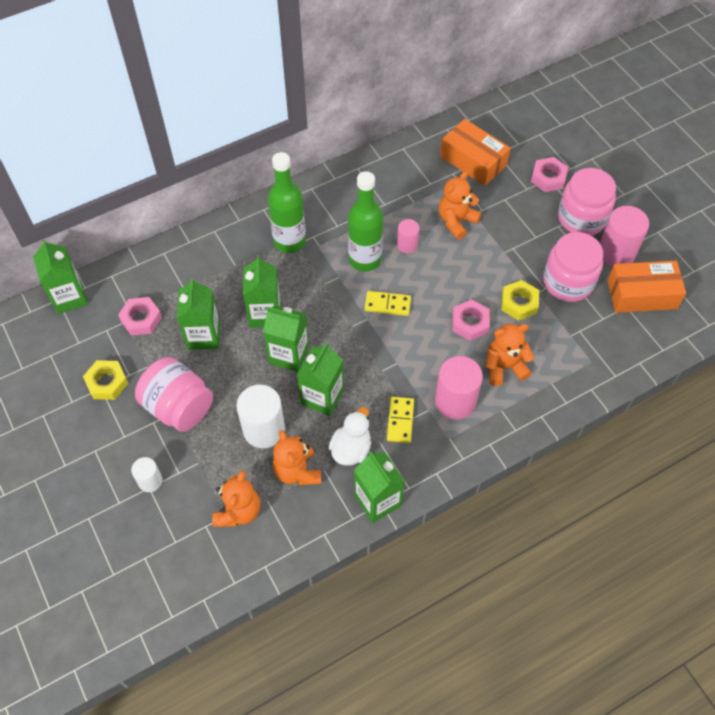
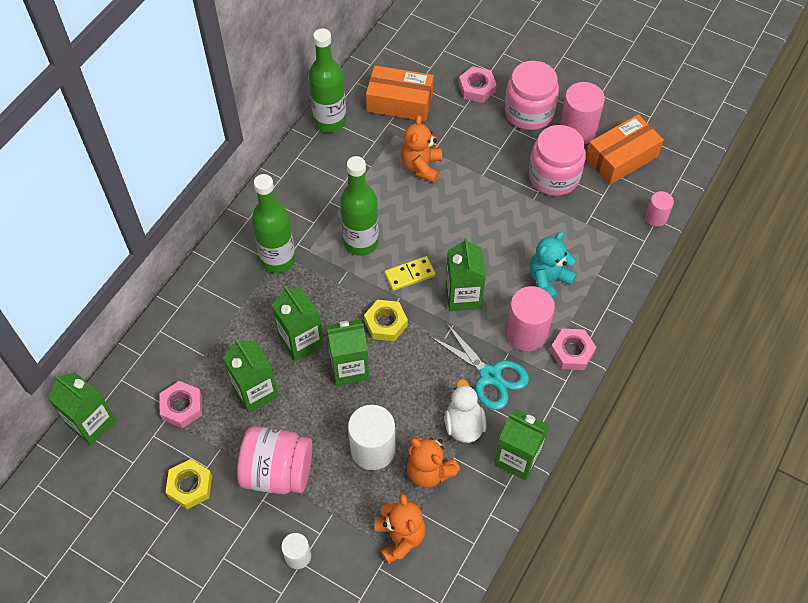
camera: 30 degrees left, 0 degrees up
green carton [297,343,344,416] -> green carton moved to [446,237,486,311]
yellow domino [387,397,414,443] -> turquoise scissors [429,321,529,410]
pink cylinder [397,219,419,253] -> pink cylinder moved to [645,191,674,227]
pink nut [452,299,490,341] -> pink nut moved to [550,329,596,370]
orange teddy bear [485,324,534,386] -> turquoise teddy bear [530,231,577,300]
yellow nut [501,280,539,321] -> yellow nut moved to [364,300,408,341]
none -> green bottle [309,28,346,132]

